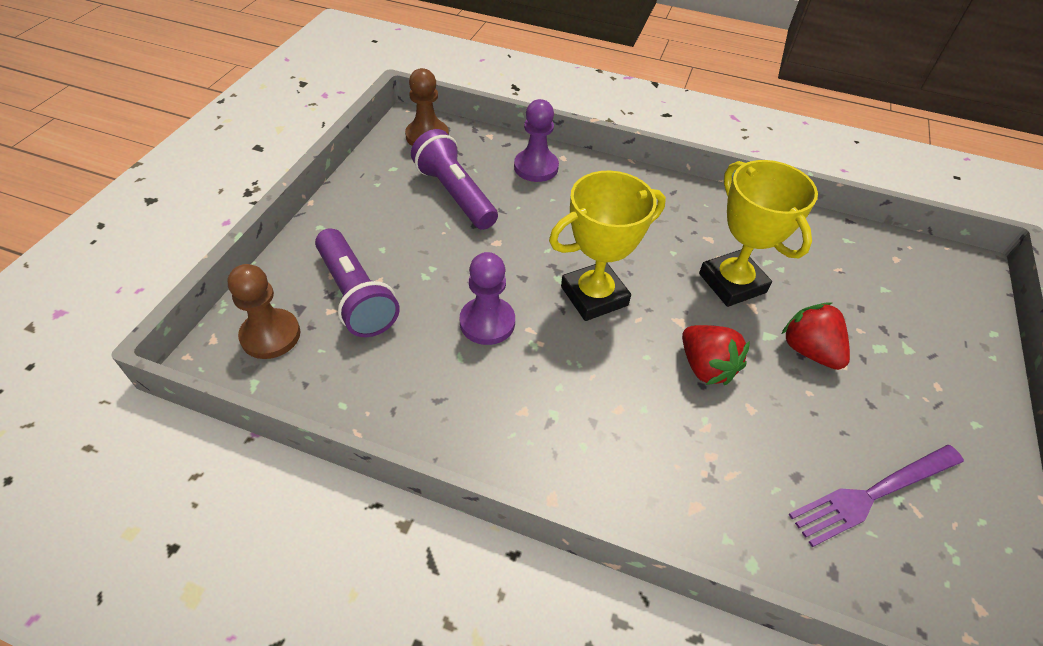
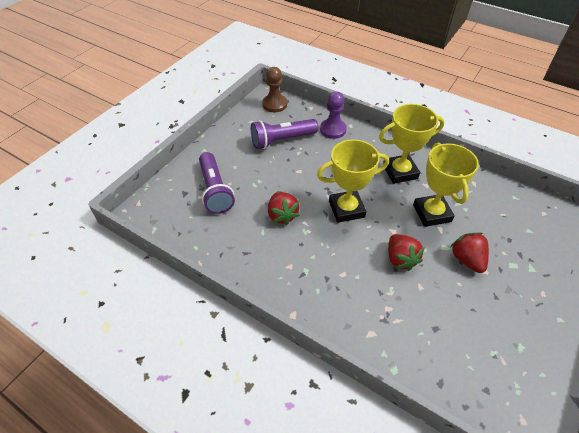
camera: 15 degrees right, 0 degrees up
brown pawn [227,264,300,359] -> none
purple flashlight [411,129,498,230] -> purple flashlight turned 90 degrees counterclockwise [251,119,318,149]
purple pawn [460,252,515,345] -> red strawberry [268,192,300,225]
purple fork [788,445,964,547] -> none
none -> yellow trophy [379,104,445,184]

